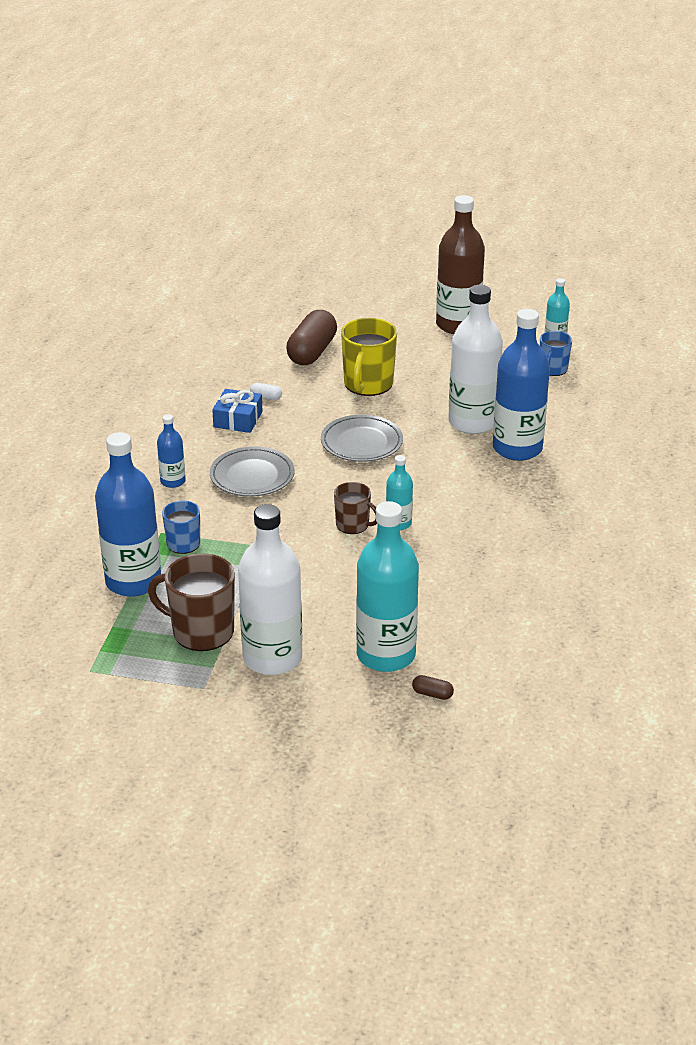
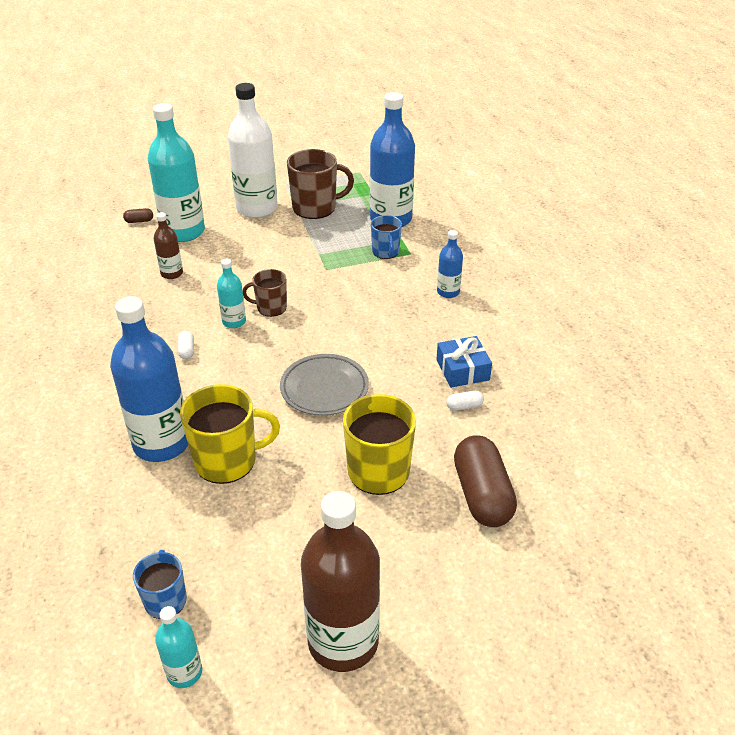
camera: 150 degrees right, 5 degrees up
grey plate [210,446,295,497] -> none
white bottle [448,285,503,434] -> yellow mug [180,384,280,484]
none -> brown bottle [154,212,183,279]
none -> white capsule [178,331,194,359]

